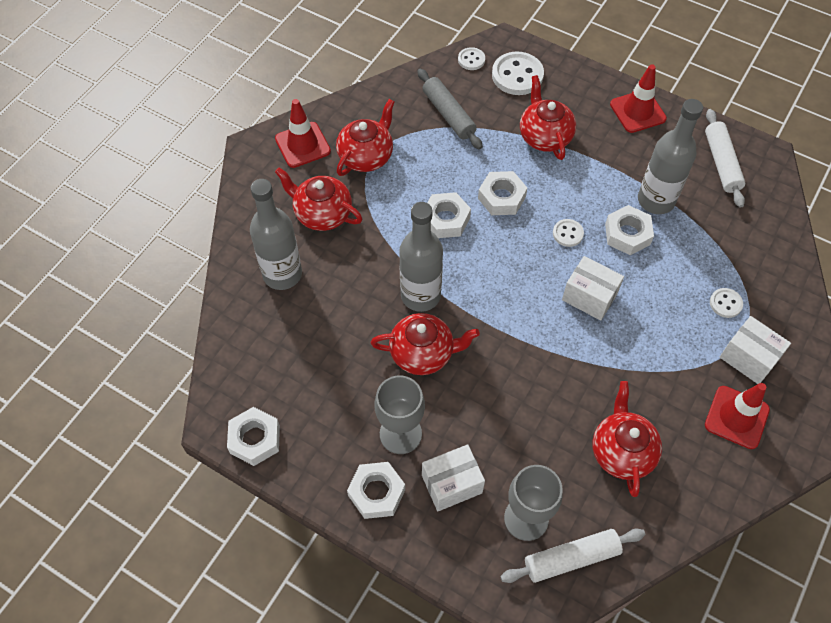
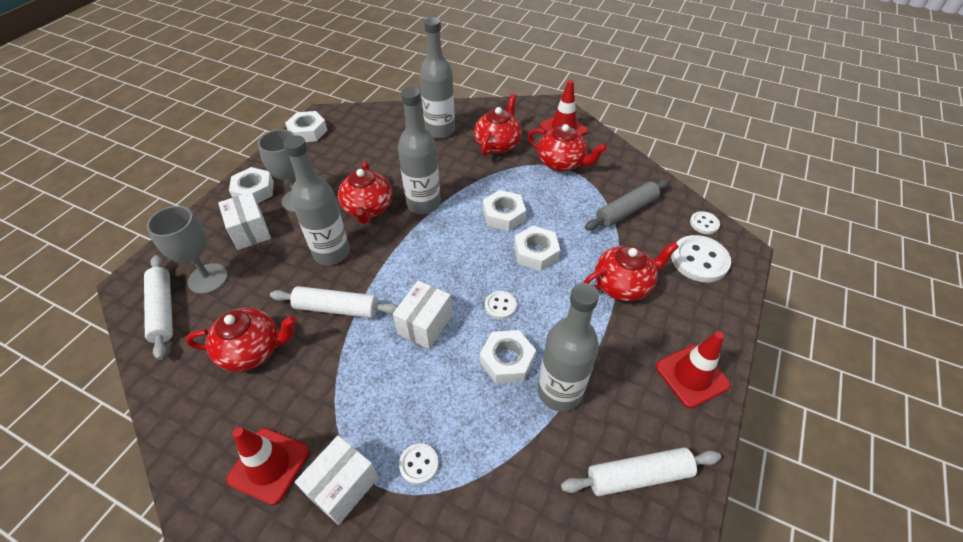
camera: 85 degrees right, 10 degrees down
none -> white rolling pin [270,286,398,318]
none -> grey bottle [283,135,350,265]

